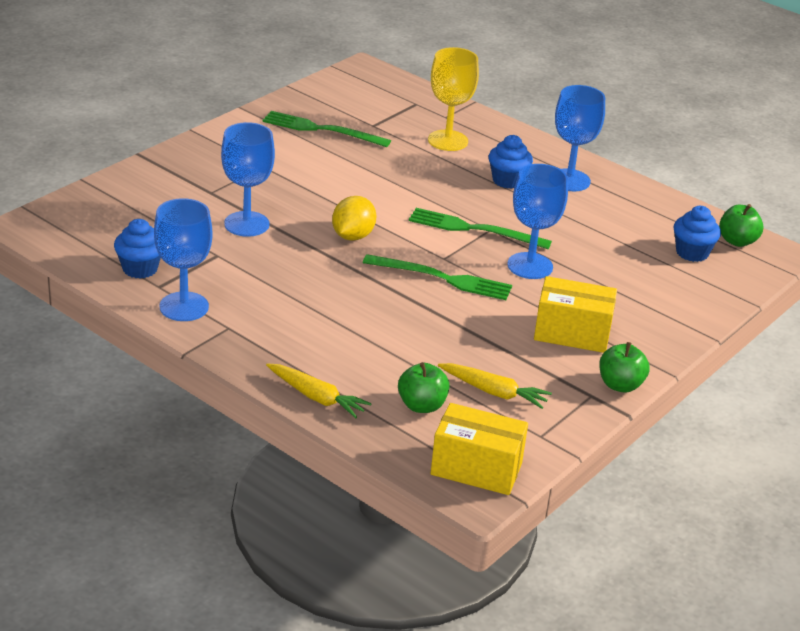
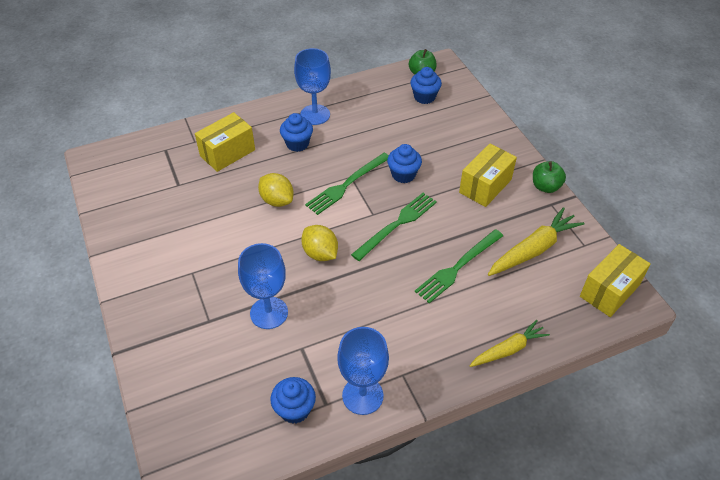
camera: 60 degrees left, 15 degrees up
green fork [263,111,391,147] -> green fork moved to [415,229,503,303]
green apple [398,362,450,413] -> none
yellow goblet [428,47,479,151] -> yellow box [195,112,255,172]
yellow carrot [438,363,552,409] -> yellow carrot [488,207,584,276], size x1.51
blue goblet [507,164,568,279] -> blue cupcake [387,144,422,183]
none -> yellow lemon [258,173,294,207]

